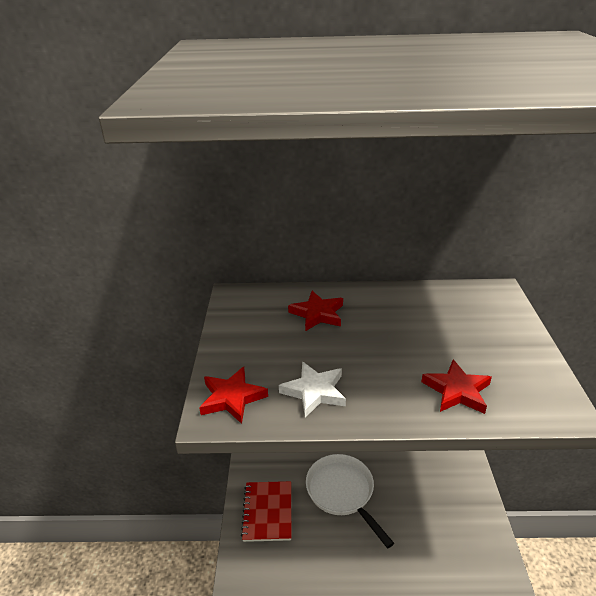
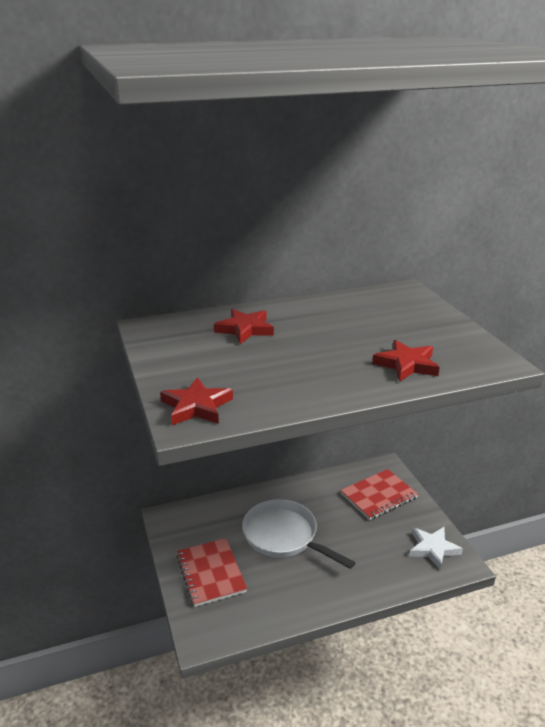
camera: 20 degrees left, 5 degrees down
white star [279,361,346,418] -> white star moved to [409,527,463,570]
none -> red notebook [340,469,418,520]

